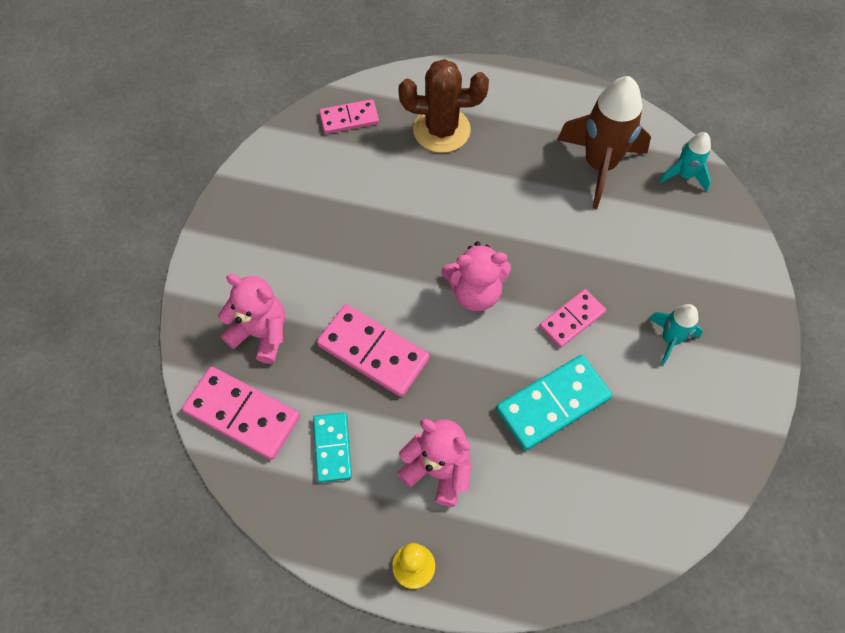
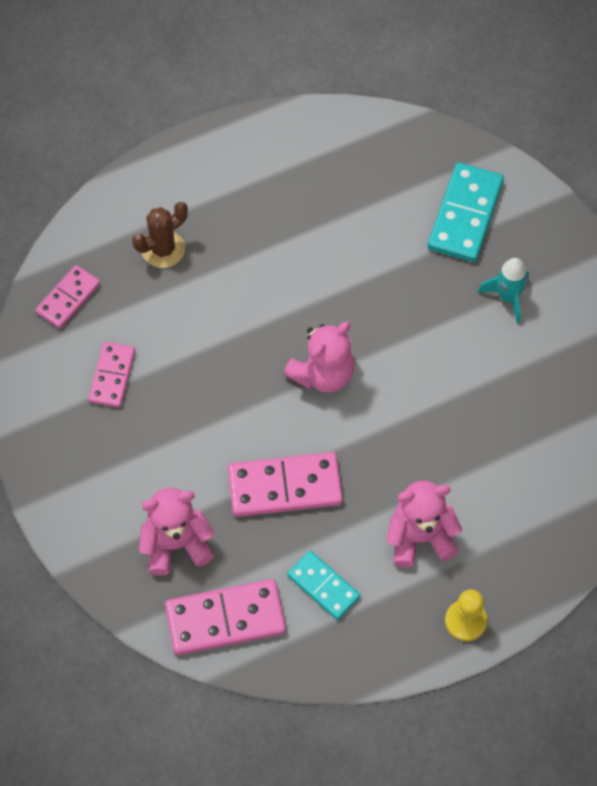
camera: 40 degrees left, 0 degrees up
brown cactus [398,59,489,153] -> brown cactus [132,202,188,268], size x0.67
turquoise domino [496,355,612,451] -> turquoise domino moved to [428,163,504,262]
pink domino [540,289,606,348] -> pink domino moved to [88,342,135,408]
brown rocket [557,76,651,209] -> none
turquoise rocket [659,132,711,192] -> none

